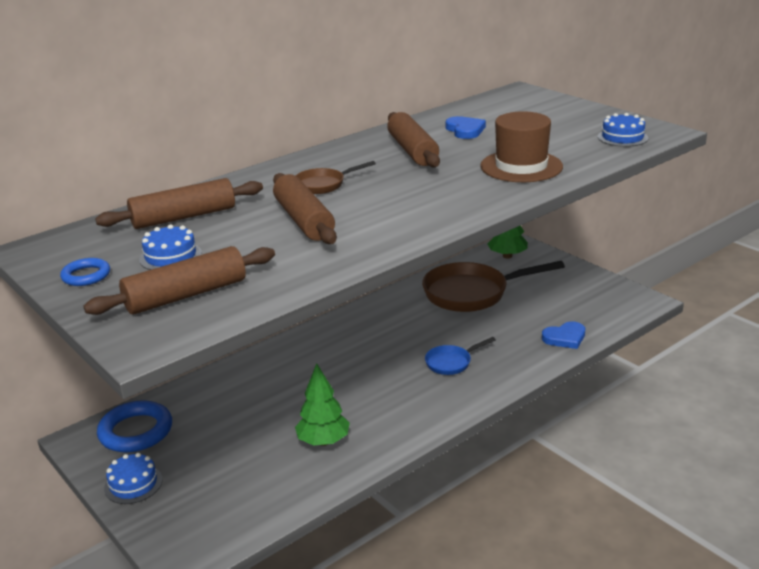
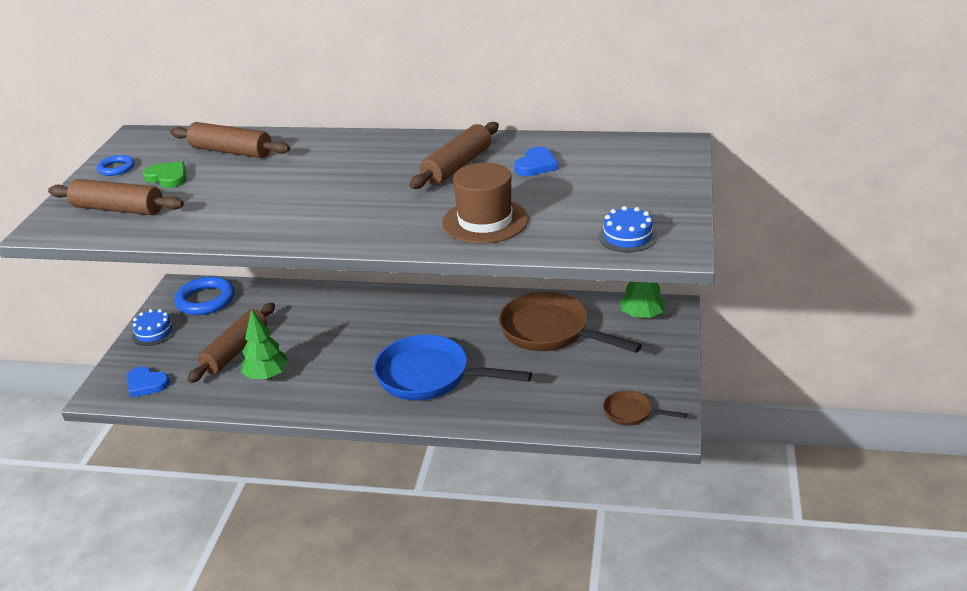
camera: 50 degrees right, 5 degrees up
blue cake [139,224,202,270] -> green heart [143,161,186,188]
brown rolling pin [273,173,337,244] -> brown rolling pin moved to [187,303,275,383]
brown pan [296,161,376,194] -> brown pan moved to [603,390,687,426]
blue pan [425,337,496,375] -> blue pan [374,335,532,400], size x2.07
blue heart [542,321,585,349] -> blue heart moved to [126,367,170,398]

